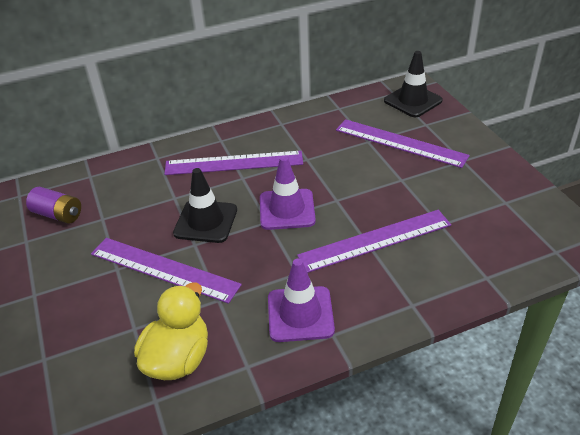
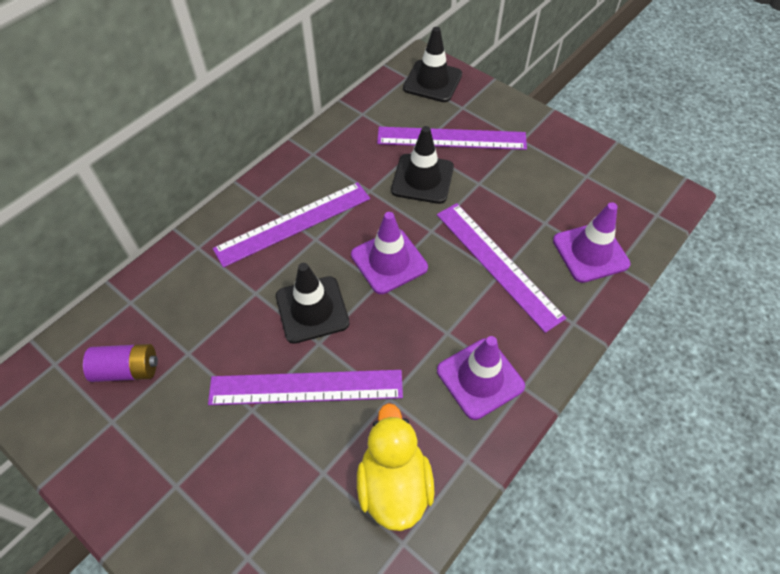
camera: 30 degrees left, 15 degrees up
purple ruler [297,210,451,273] -> purple ruler turned 75 degrees counterclockwise [437,203,567,333]
none -> black traffic cone [391,126,454,204]
none -> purple traffic cone [553,202,630,283]

